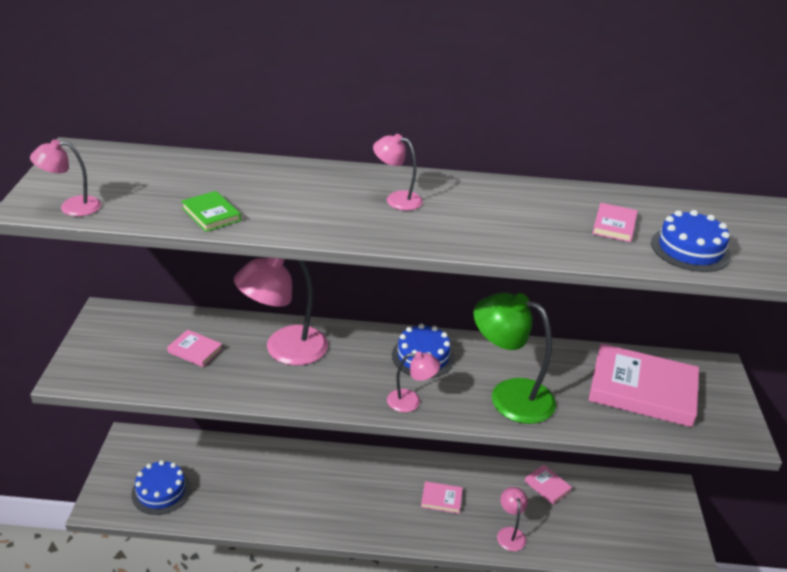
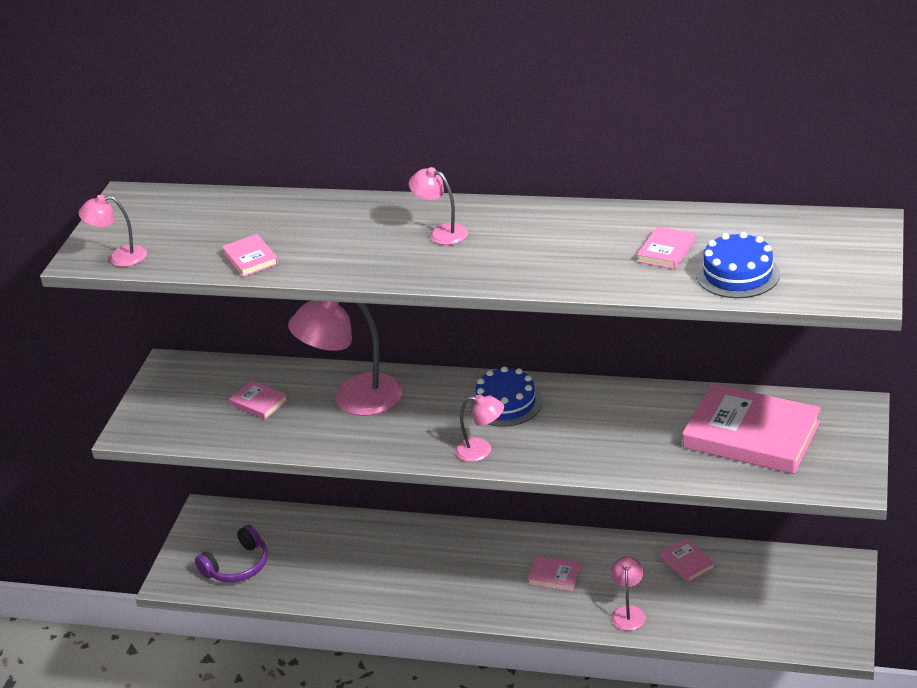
camera: 15 degrees right, 0 degrees up
blue cake [131,460,191,515] -> purple headphones [195,525,268,582]
green book [181,191,241,232] -> pink book [222,234,279,277]
green lamp [474,292,556,424] -> none

